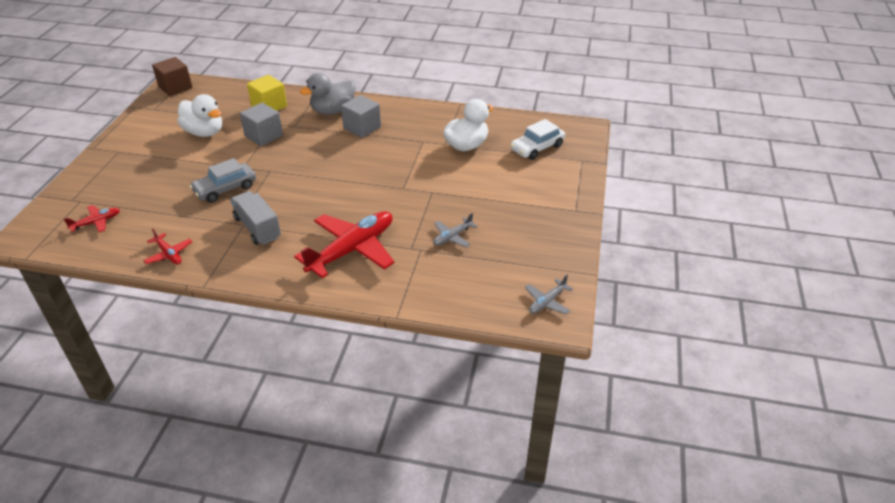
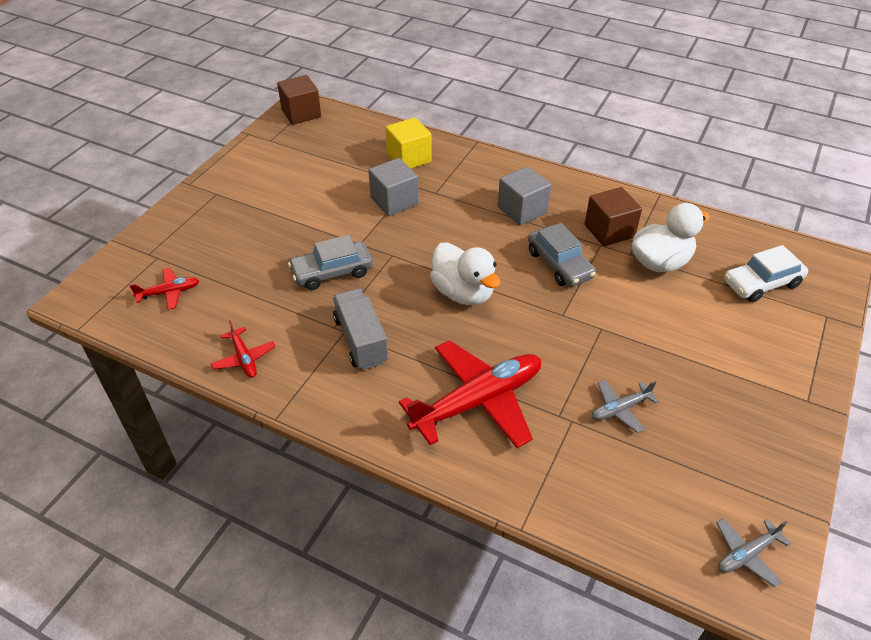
camera: 15 degrees right, 5 degrees up
white duck [177,94,222,137] -> white duck moved to [430,242,500,305]
grey duck [300,73,356,115] -> none
none -> grey car [528,223,596,287]
none -> brown cube [585,187,642,246]

